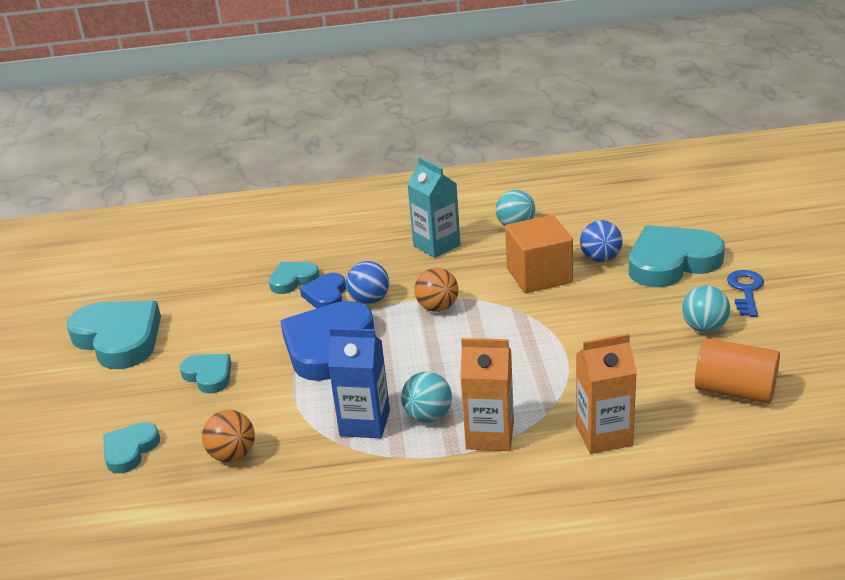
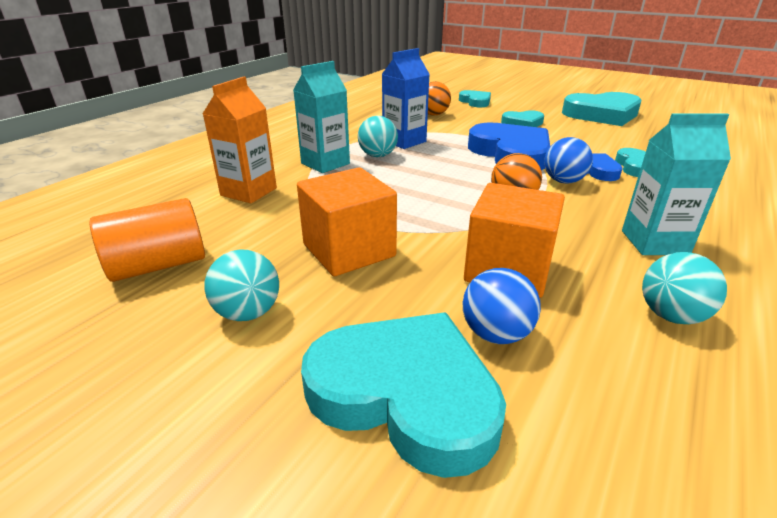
camera: 125 degrees right, 0 degrees up
orange carton [460,338,514,451] -> turquoise carton [293,61,350,173]
turquoise heart [629,225,725,287] -> turquoise heart turned 75 degrees counterclockwise [301,313,506,478]
blue key [727,270,764,317] -> none
none -> orange cube [297,167,397,276]

